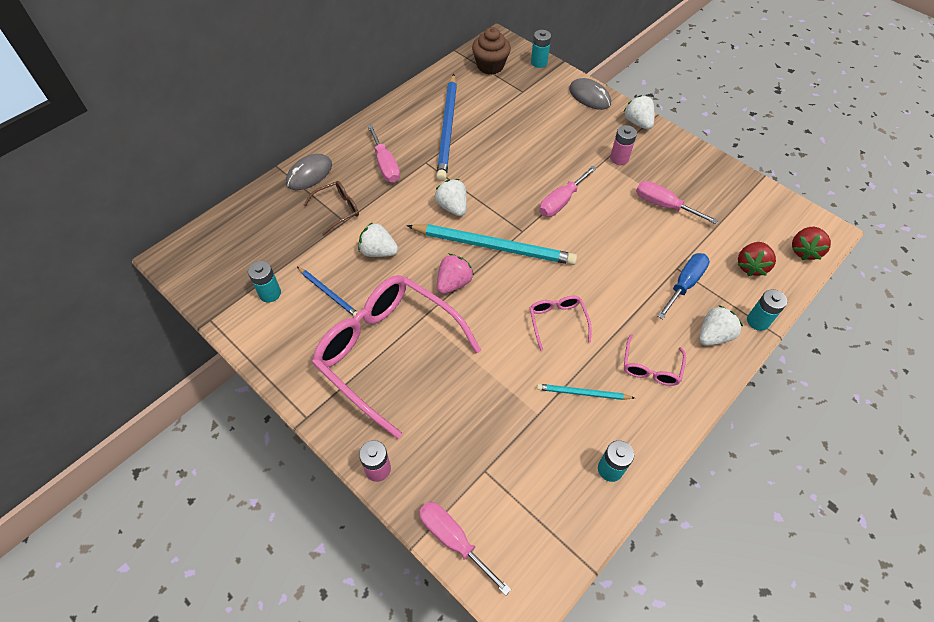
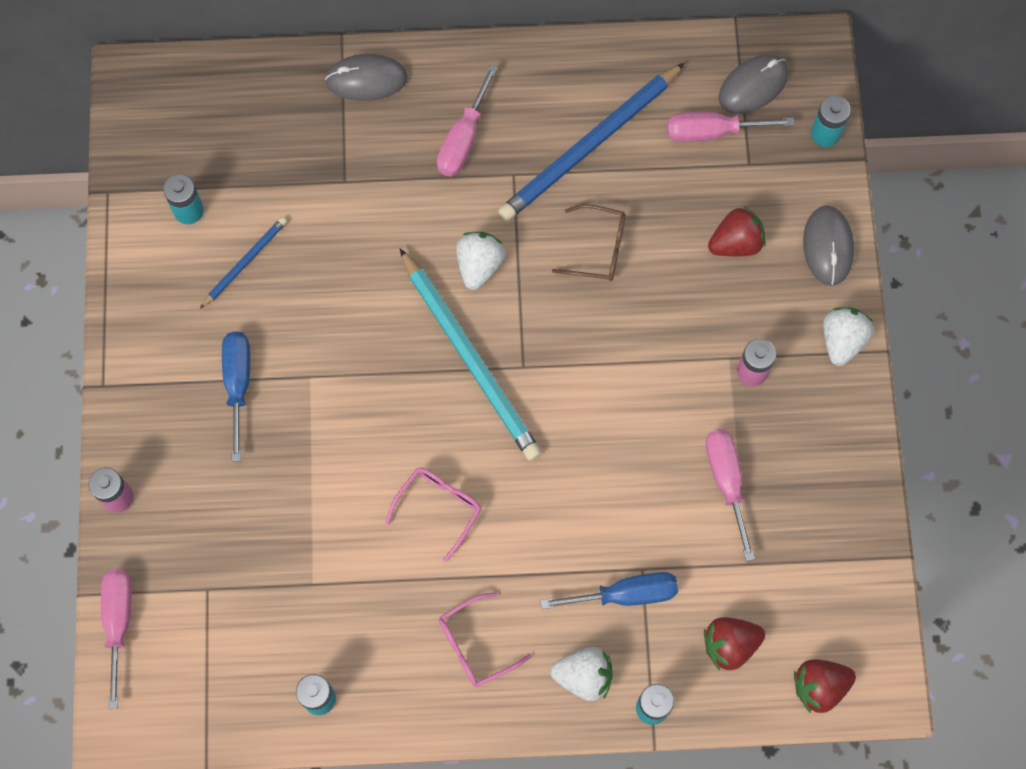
camera: 45 degrees right, 15 degrees up
blue pencil [297,267,358,317] -> blue pencil turned 135 degrees counterclockwise [200,217,287,309]
brown glasses [304,181,359,235] -> brown glasses moved to [552,204,626,281]
pink glasses [312,275,481,439] -> blue screwdriver [222,331,250,462]
white strawberry [358,222,398,257] -> none
pink strawberry [437,254,474,294] -> none
brown cupcake [472,27,511,75] -> grey mouse [718,55,789,114]
turquoise pencil [537,384,634,400] -> none
pink screwdriver [539,165,597,217] -> pink screwdriver moved to [667,112,794,142]
none -> red strawberry [708,206,766,256]

